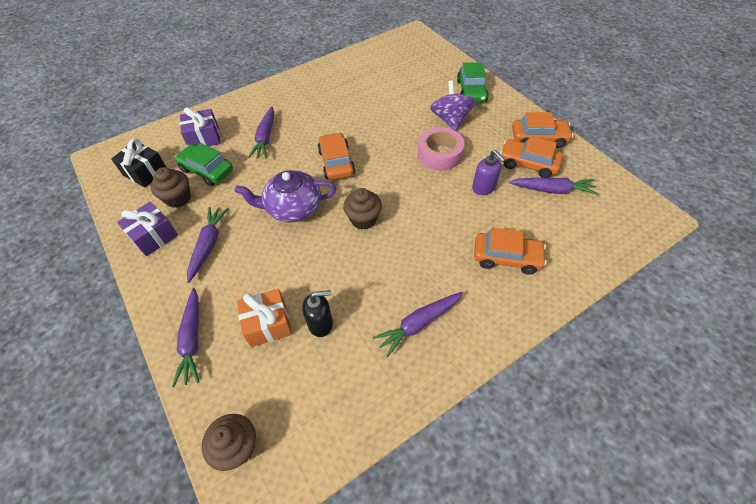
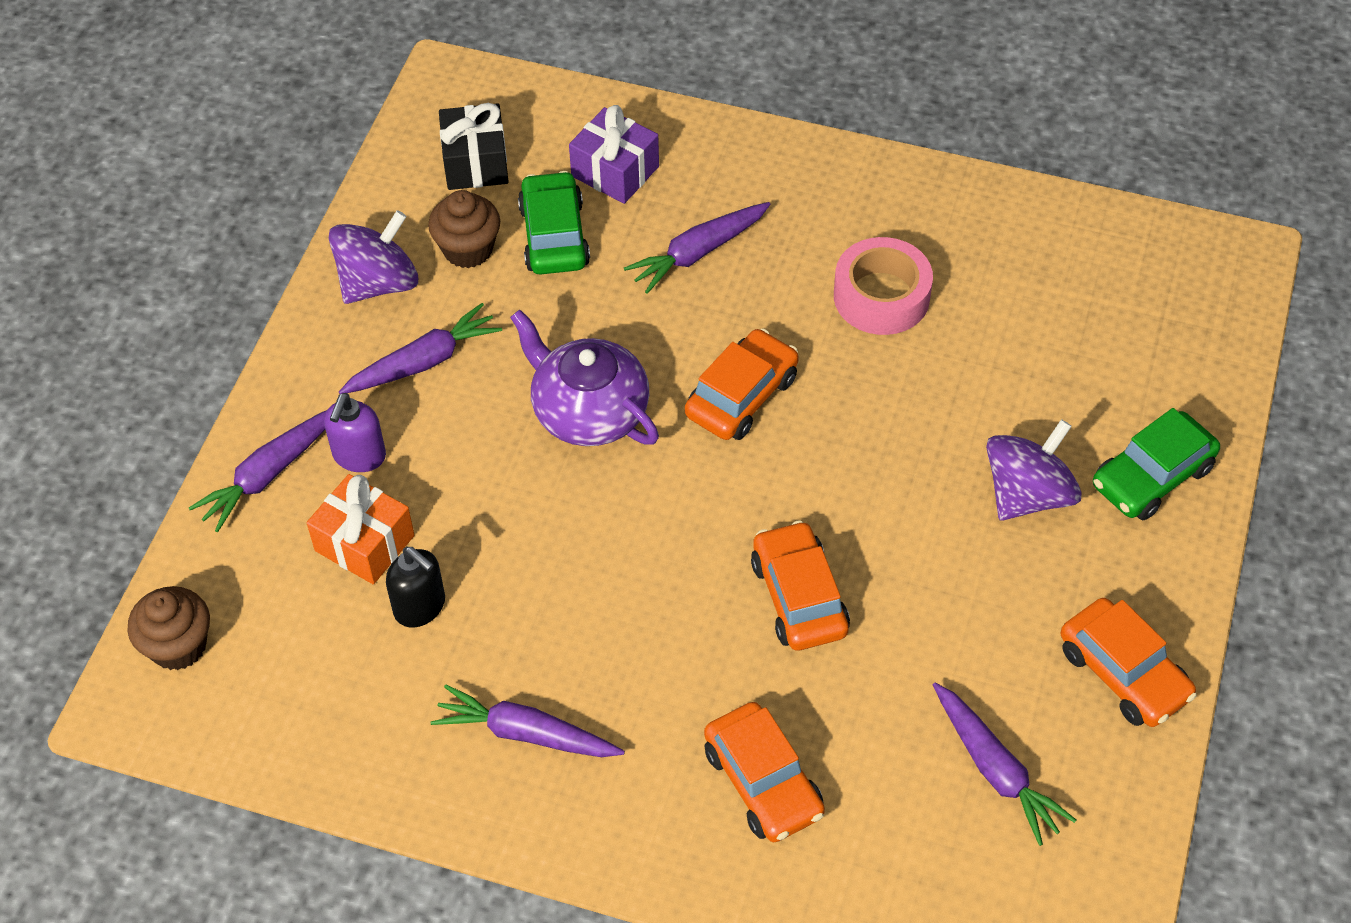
camera: 50 degrees right, 0 degrees up
purple gift [117,202,178,256] -> purple spinning top [329,210,418,304]
brown cupcake [343,188,382,230] -> none
pink tape [418,127,464,171] -> pink tape moved to [834,237,933,335]
purple soap dispenser [472,150,506,195] -> purple soap dispenser moved to [324,393,386,472]
orange car [500,136,563,178] -> orange car moved to [751,520,850,650]

